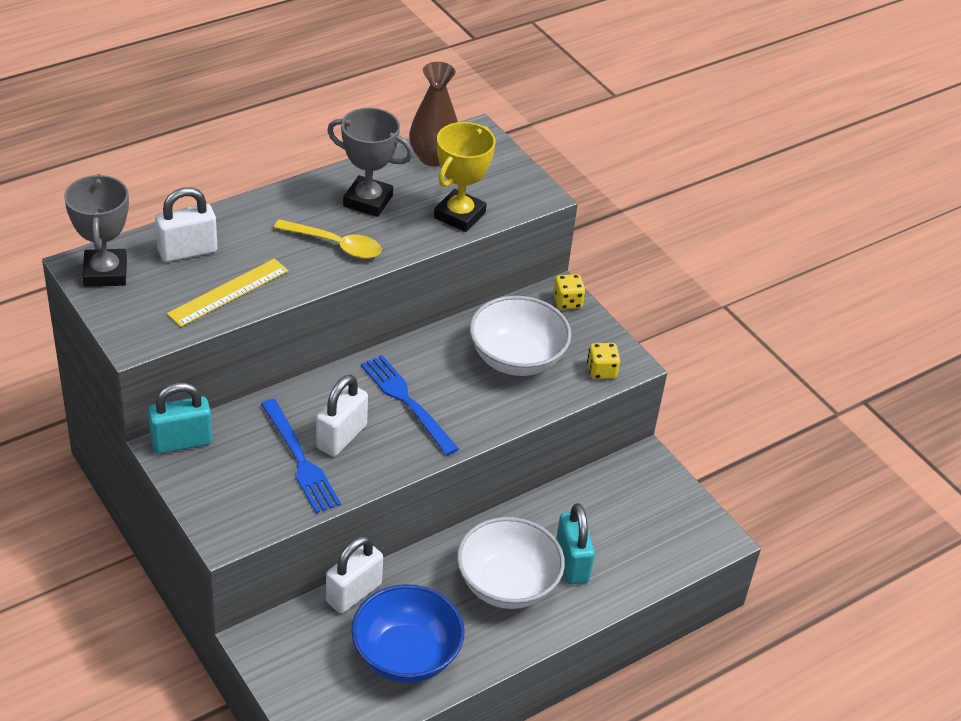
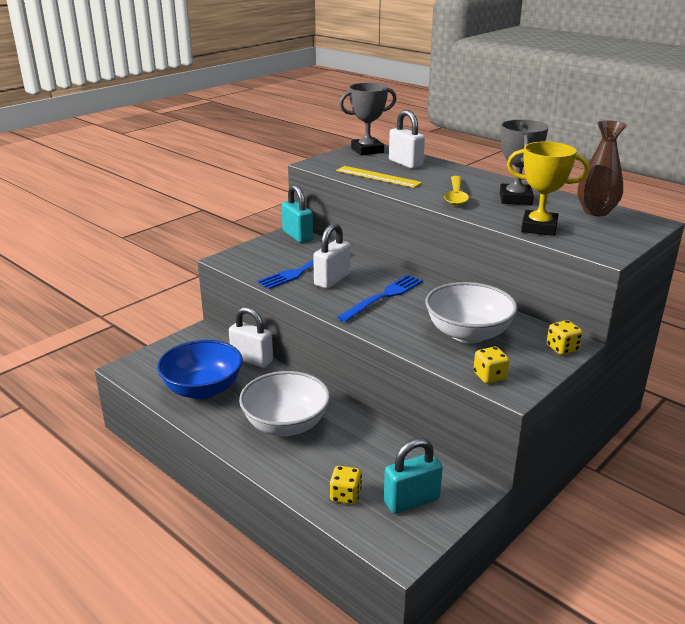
camera: 80 degrees right, 15 degrees down
white padlock [316,375,368,457] -> white padlock turned 75 degrees counterclockwise [313,223,351,289]
turquoise padlock [556,503,595,584] -> turquoise padlock moved to [384,438,443,514]
none -> yellow dice [330,466,362,505]

